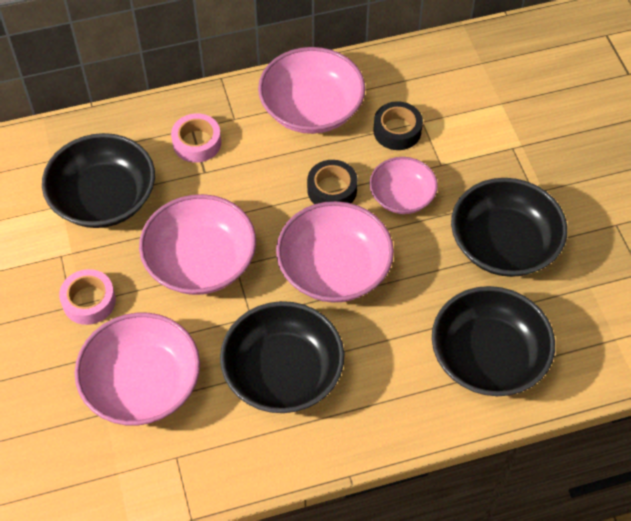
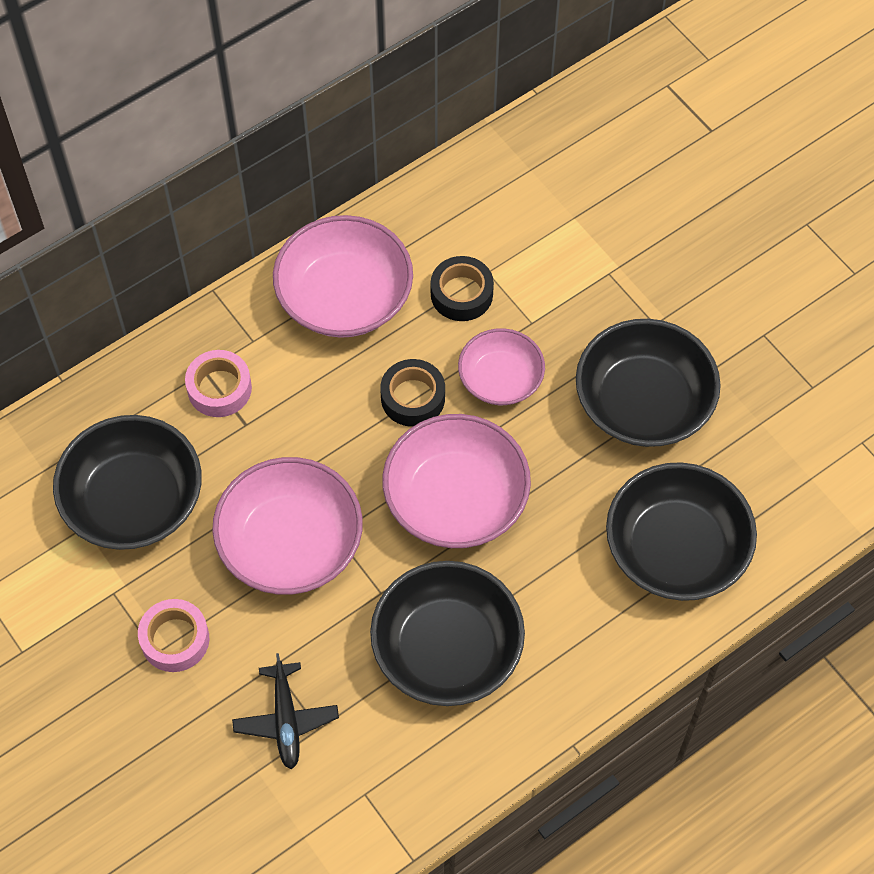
camera: 20 degrees left, 5 degrees up
pink bowl [74,313,200,426] -> black plane [232,653,339,770]

